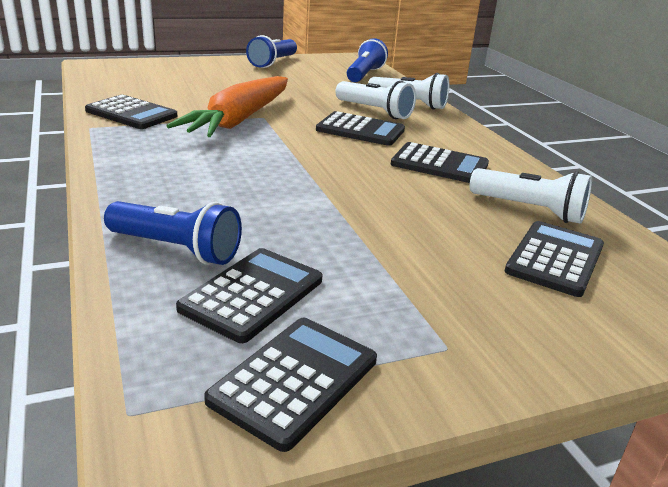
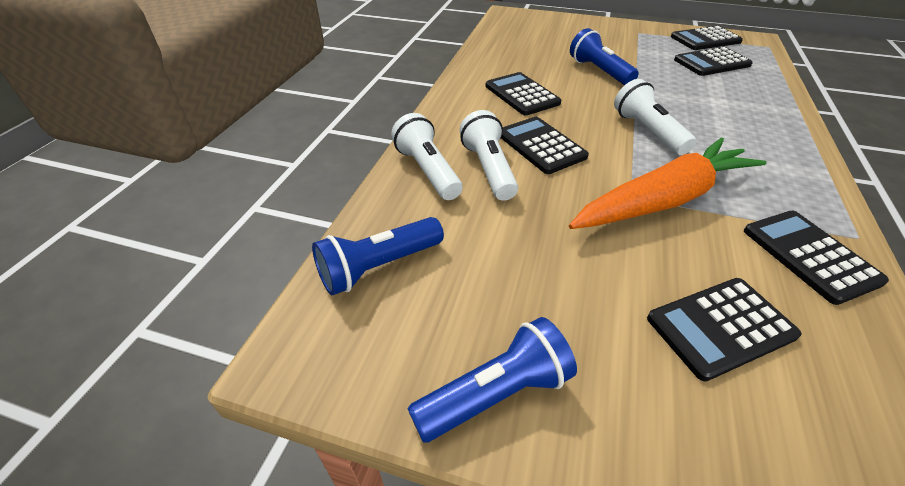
camera: 140 degrees left, 15 degrees up
blue flashlight [104,201,242,265] -> blue flashlight moved to [570,28,639,85]
white flashlight [470,168,592,224] -> white flashlight moved to [614,79,696,155]
black calculator [505,221,604,297] -> black calculator moved to [647,278,802,382]

